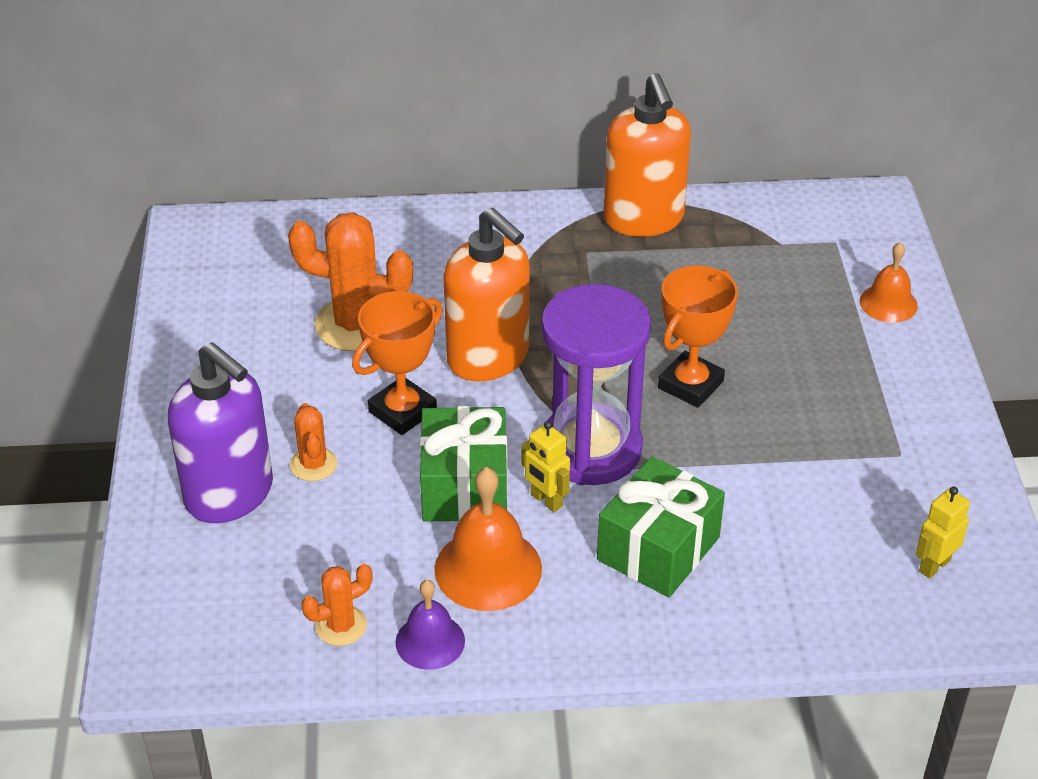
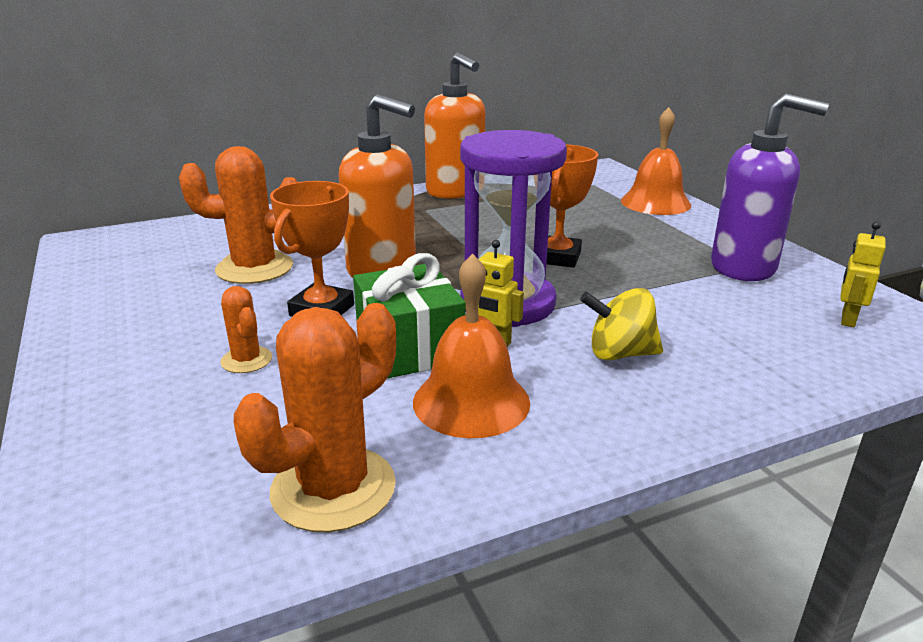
camera: 20 degrees left, 15 degrees down
purple soap dispenser [168,342,273,523] -> purple soap dispenser moved to [711,93,829,281]
orange cactus [301,564,373,646] -> orange cactus [234,303,396,532], size x1.91
purple bell [395,580,465,670] -> none
green gift [597,457,725,597] -> yellow spinning top [580,288,663,361]
orange bell [860,242,918,323] -> orange bell [621,107,691,215], size x1.61

